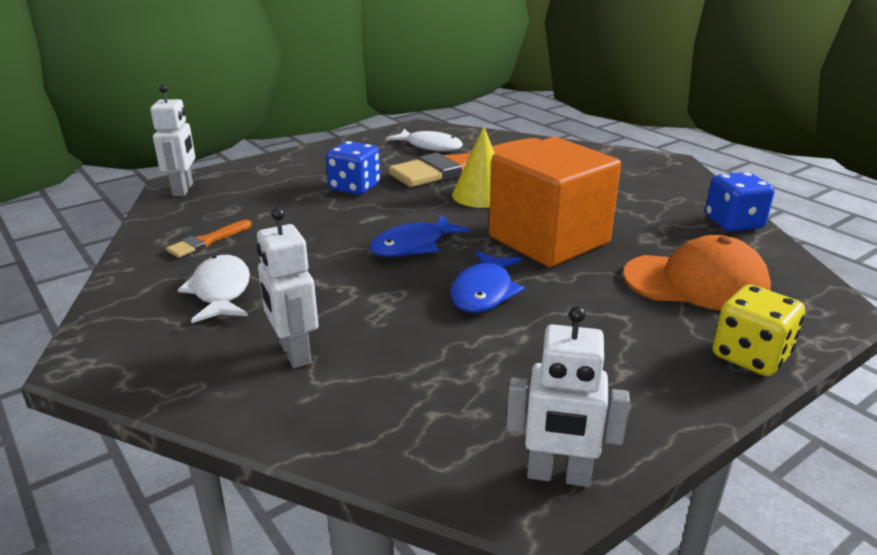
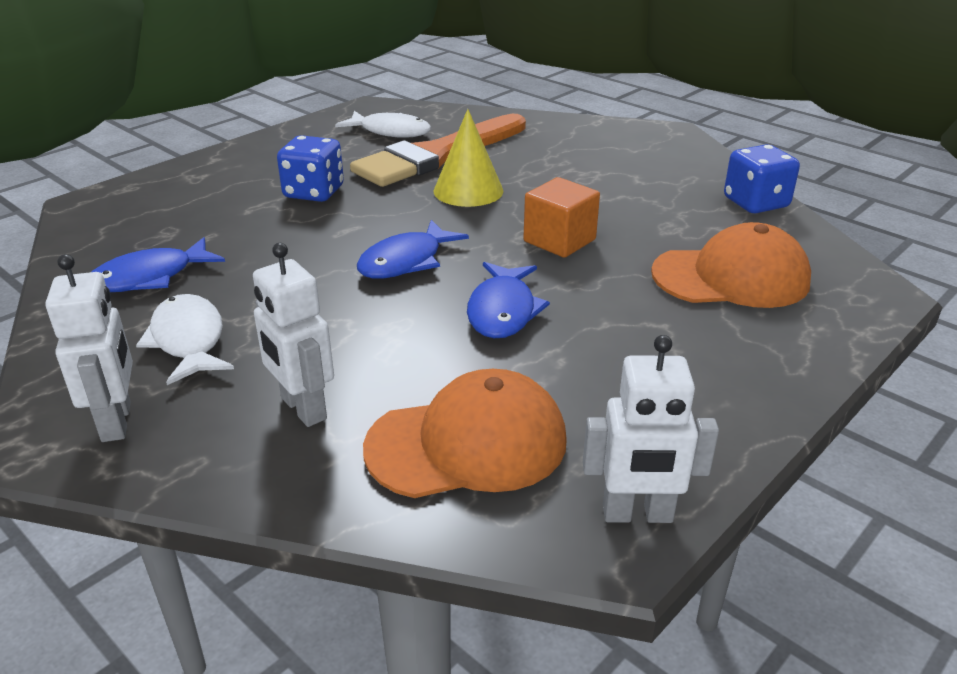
camera: 10 degrees left, 5 degrees up
white robot [150,84,195,196] -> white robot moved to [45,254,133,442]
orange brush [166,220,252,258] -> blue fish [92,237,225,292]
orange cube [489,137,621,267] -> orange cube [523,177,600,258], size x0.52
yellow dice [712,284,805,376] -> none
none -> orange cap [363,369,567,498]

